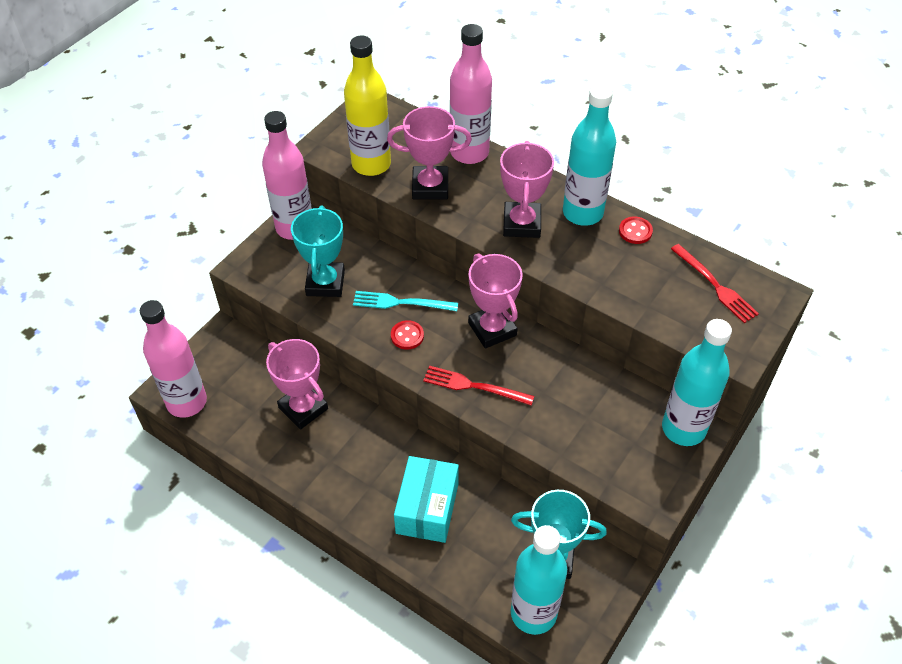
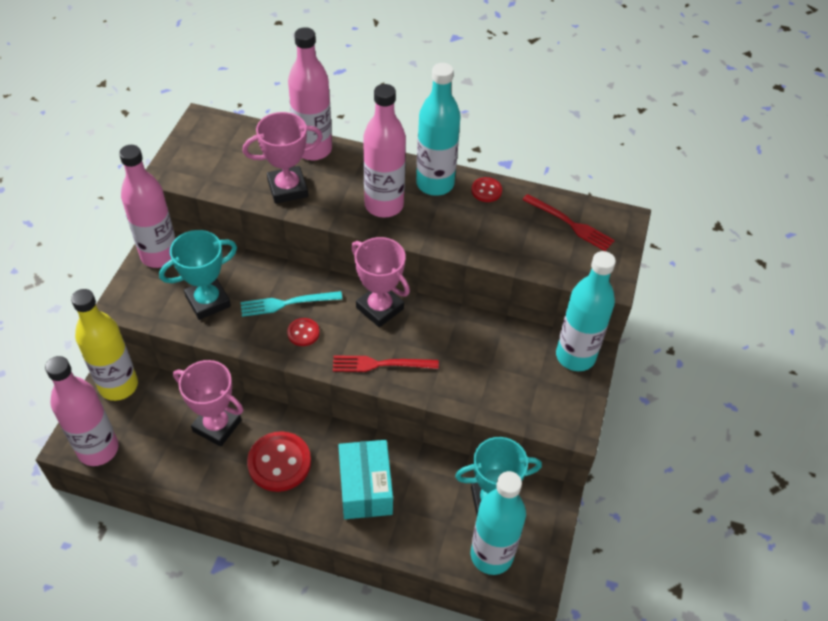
camera: 20 degrees left, 0 degrees up
turquoise trophy [291,206,345,297] -> turquoise trophy turned 75 degrees clockwise [159,230,237,320]
yellow bottle [344,36,391,176] -> yellow bottle moved to [71,289,138,401]
pink trophy [500,141,554,238] -> pink bottle [363,84,406,218]
none -> red button [247,431,311,492]

